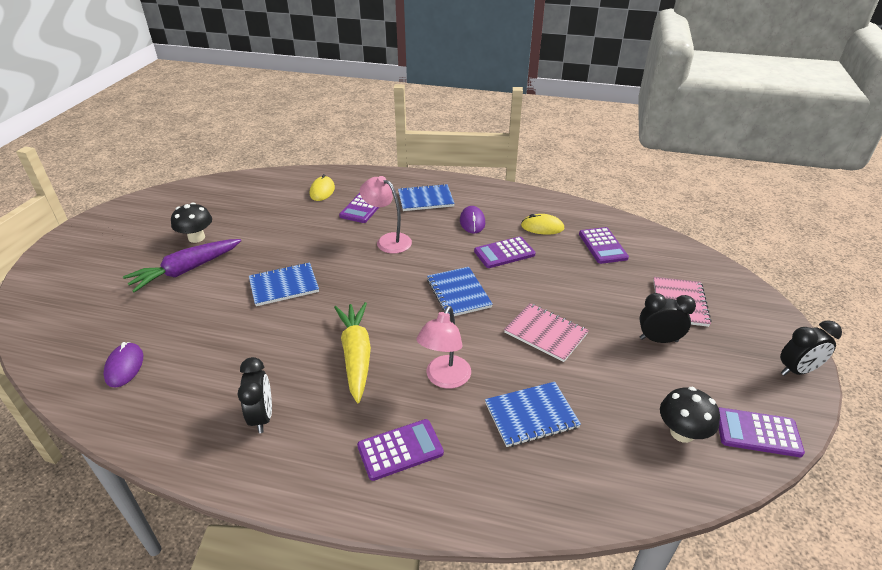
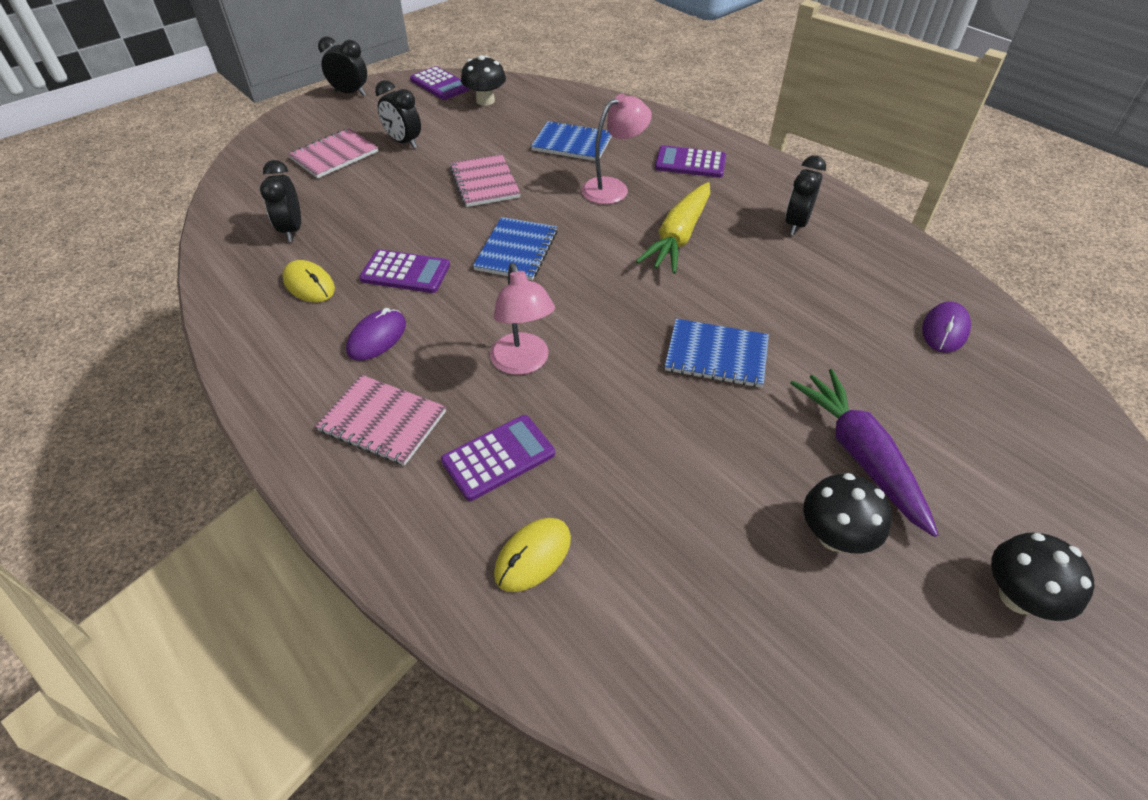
camera: 145 degrees left, 10 degrees up
purple carrot [123,239,241,292] -> purple carrot turned 105 degrees counterclockwise [790,369,938,537]
blue notebook [398,184,455,211] -> pink notebook [315,375,446,466]
purple calculator [579,227,629,264] -> black clock [260,160,301,242]
none -> black mushroom [991,533,1095,621]

